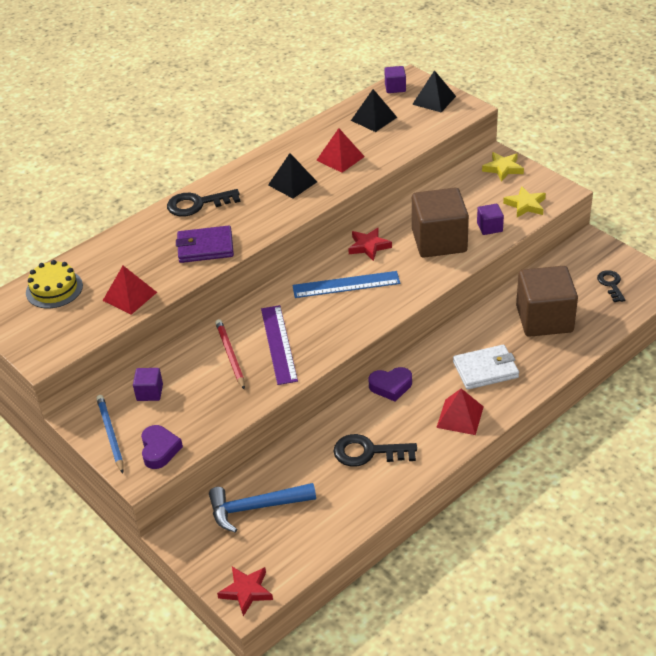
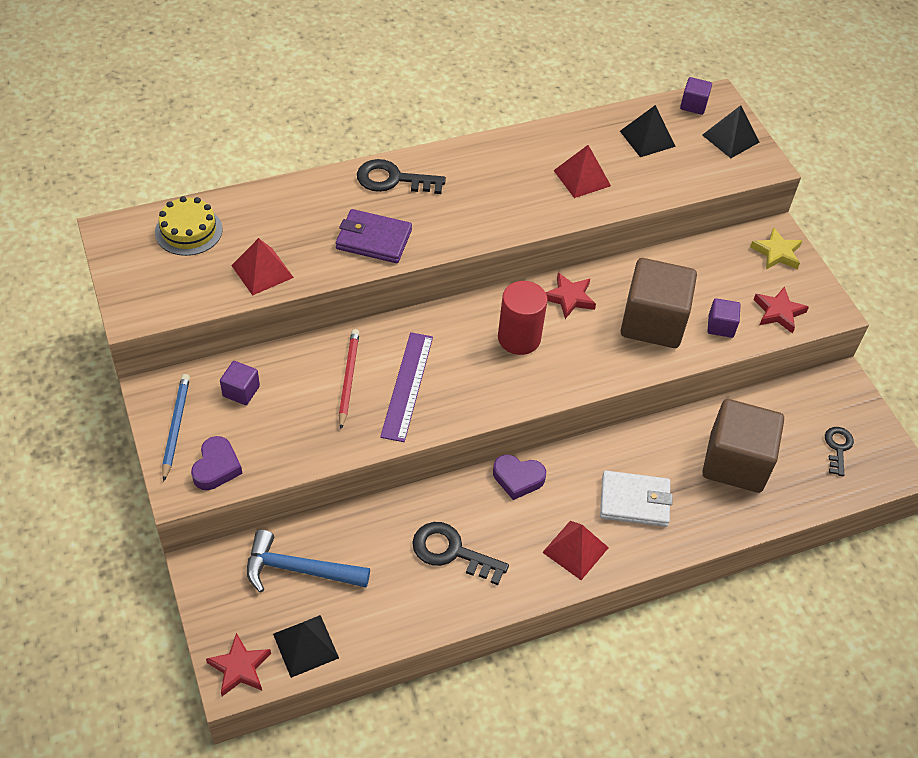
camera: 15 degrees right, 10 degrees up
black pyramid [268,153,317,198] -> black pyramid moved to [273,615,339,678]
blue ruler [292,271,400,298] -> red cylinder [498,281,548,355]
yellow star [503,186,546,217] -> red star [753,286,809,334]

